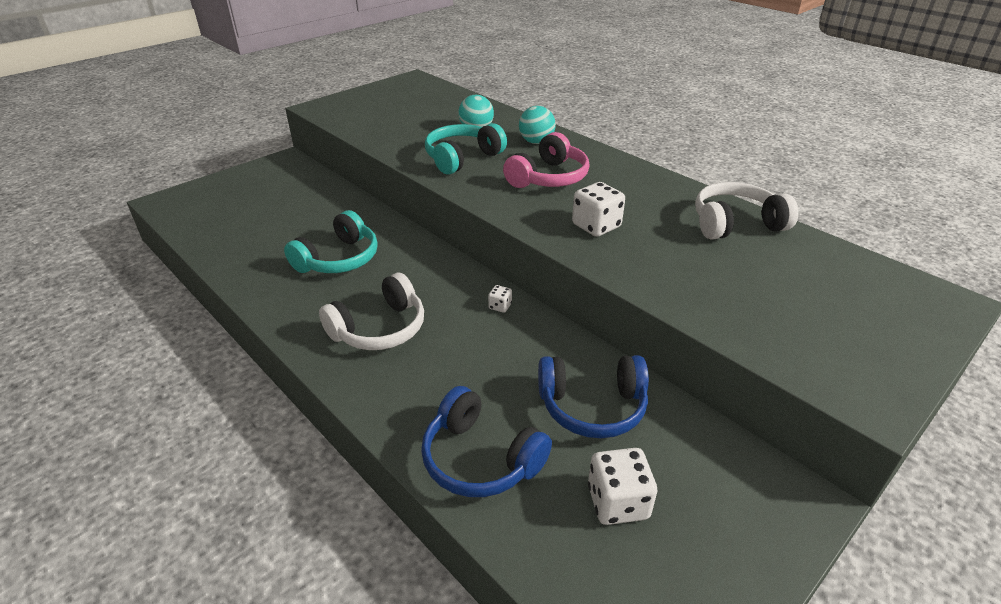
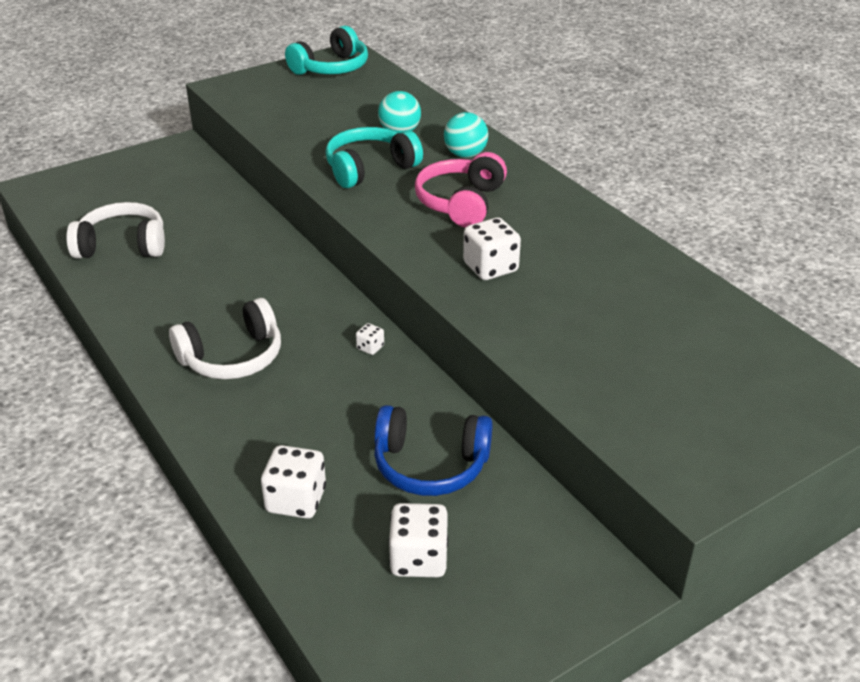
camera: 10 degrees right, 0 degrees up
turquoise headphones [284,210,378,273] -> turquoise headphones moved to [285,26,368,75]
blue headphones [421,386,552,497] -> white dice [261,445,326,519]
pink headphones [503,132,590,188] -> pink headphones turned 150 degrees clockwise [415,152,507,228]
white headphones [695,182,799,240] -> white headphones moved to [66,202,165,258]

